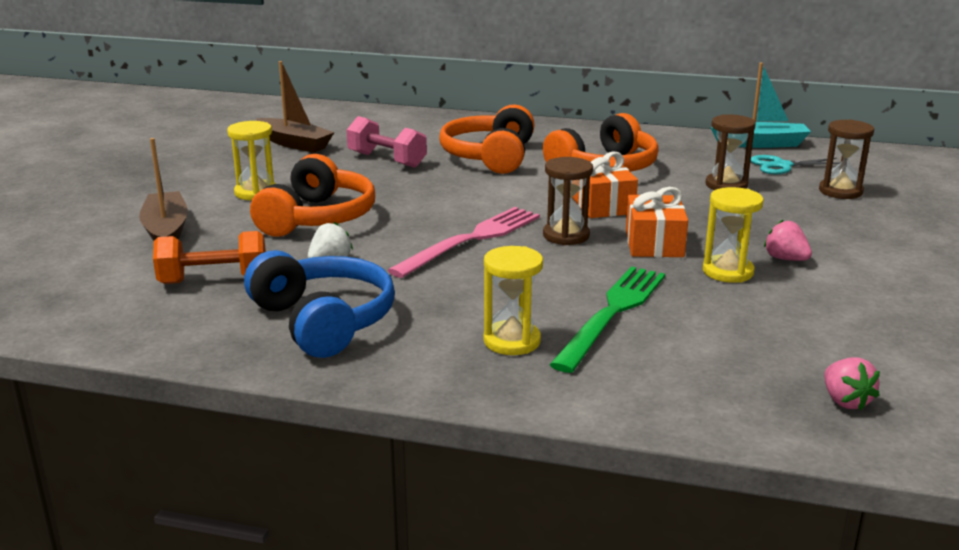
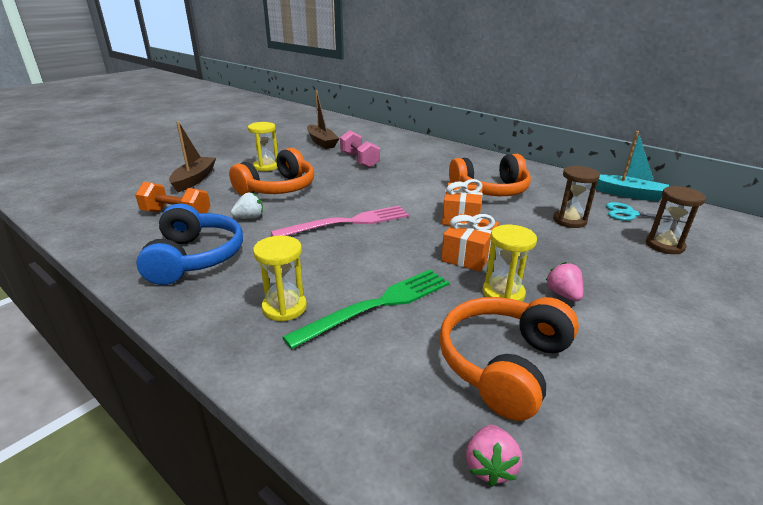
camera: 25 degrees right, 5 degrees up
orange headphones [439,104,535,174] -> orange headphones moved to [439,297,579,421]
brown hourglass [543,157,593,245] -> none

